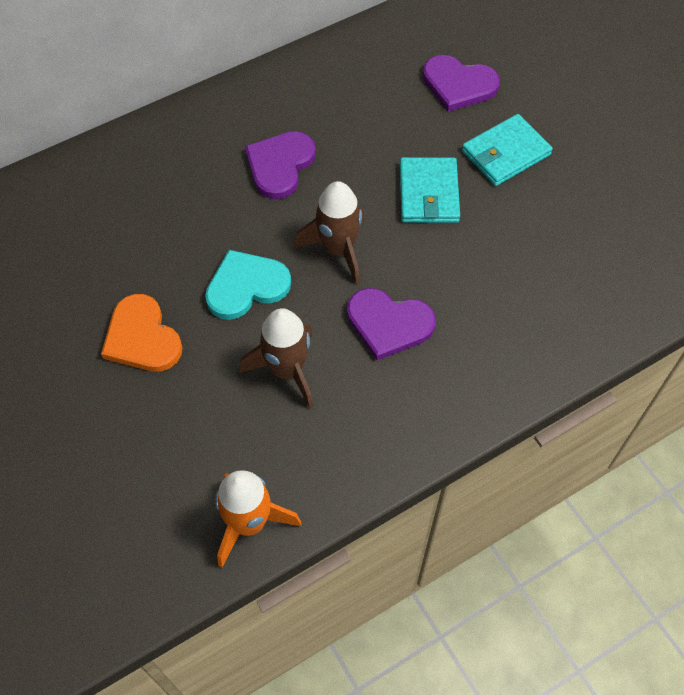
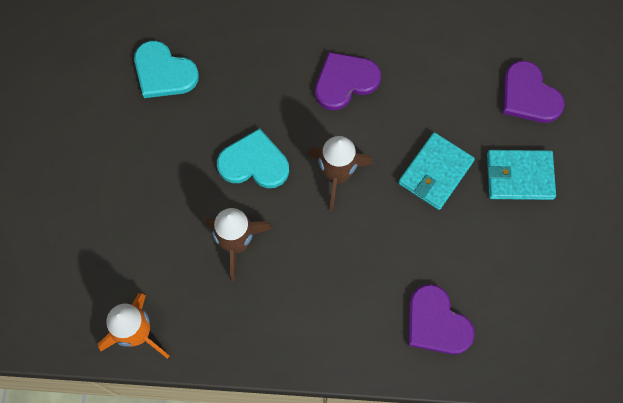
camera: 35 degrees right, 10 degrees up
orange heart [101,294,183,372] -> none
purple heart [347,288,436,360] -> purple heart moved to [408,284,475,354]
none -> turquoise heart [134,41,199,98]

